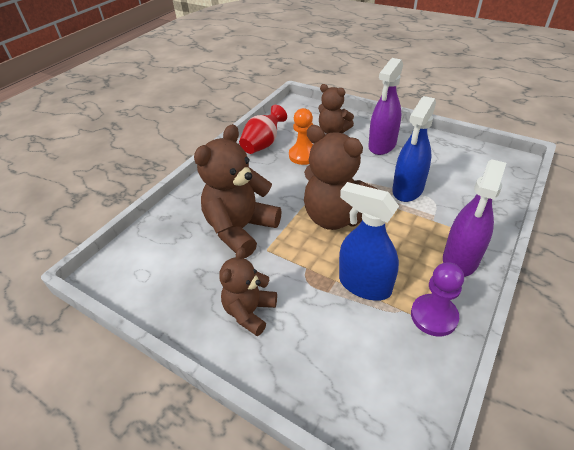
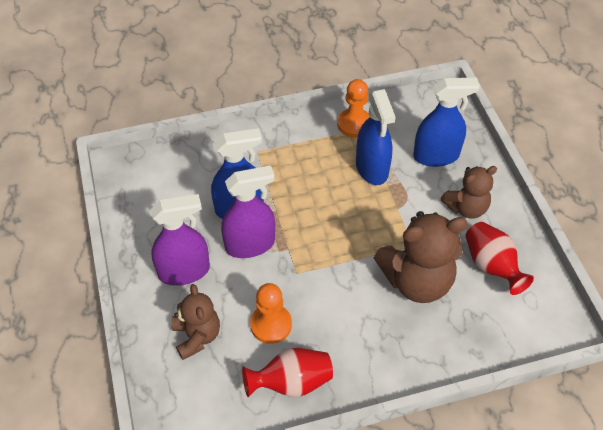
camera: 140 degrees left, 10 degrees up
brown teddy bear [304,125,377,230] -> none
purple pawn [411,262,464,336] -> orange pawn [337,79,370,138]
purple spray bottle [443,159,506,277] -> purple spray bottle moved to [221,166,275,258]
none -> blue spray bottle [413,78,480,167]
none -> red vase [466,222,534,295]

